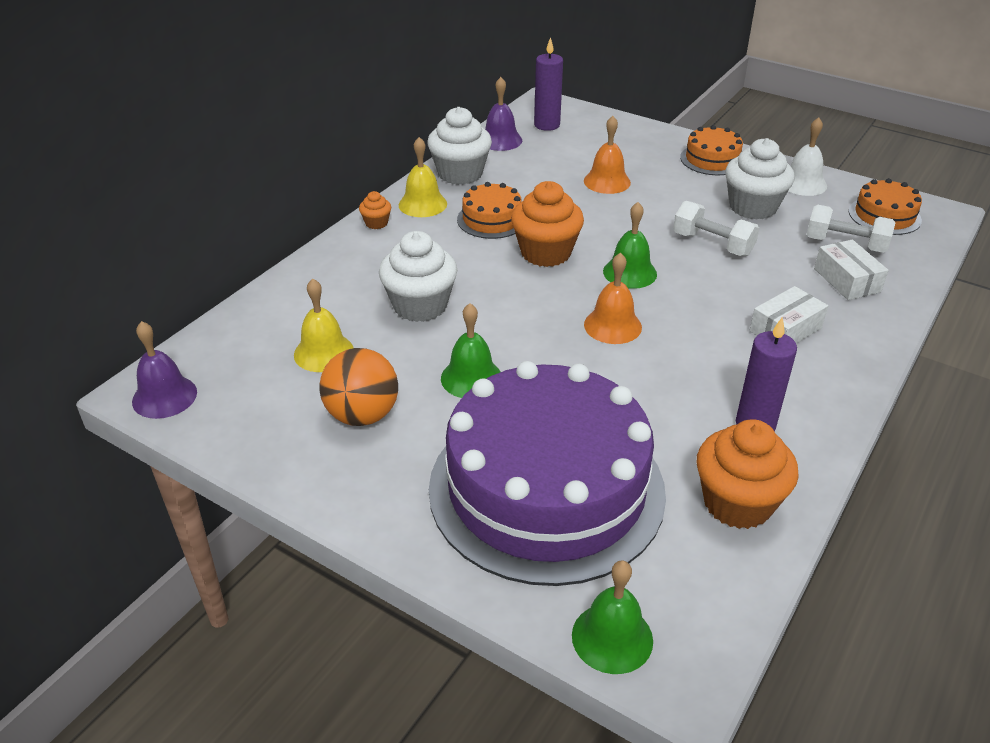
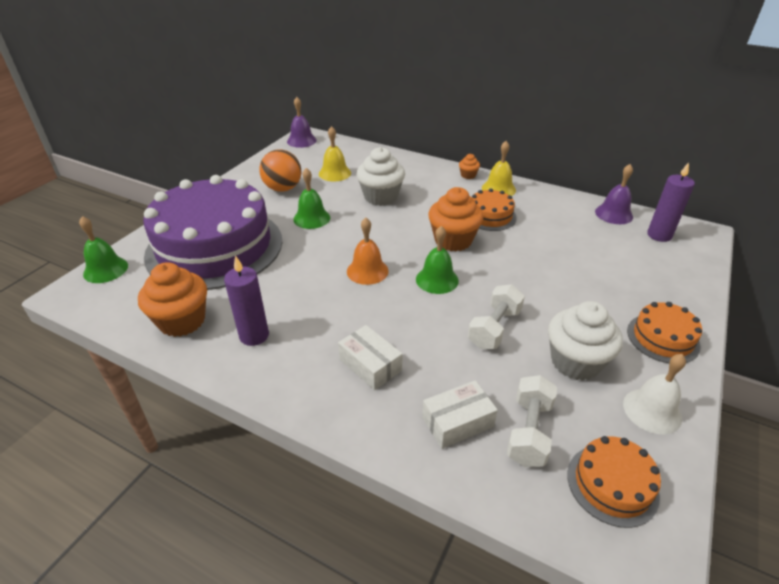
camera: 85 degrees right, 0 degrees up
white cupcake [427,107,492,185] -> none
orange bell [584,116,631,194] -> none

